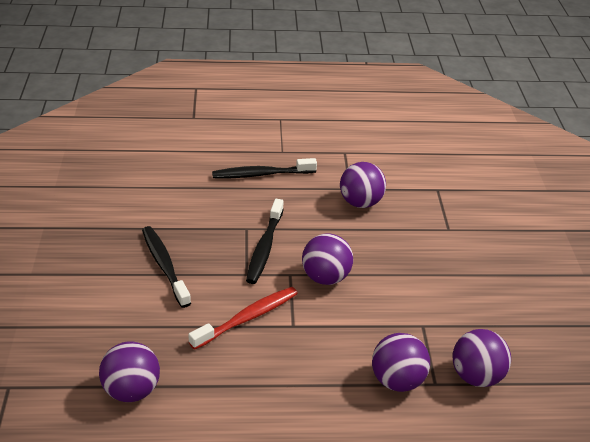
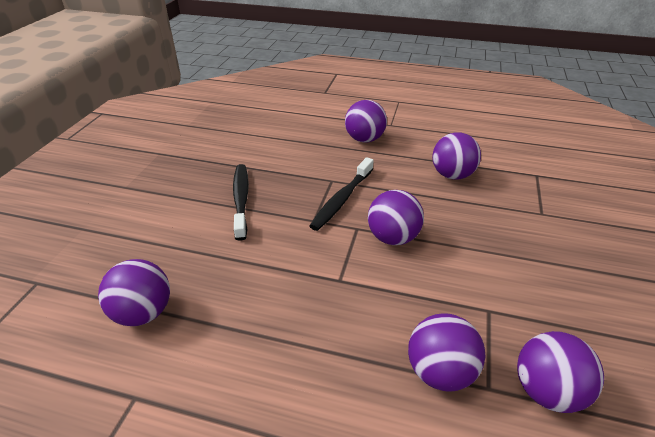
camera: 20 degrees right, 0 degrees up
red toothbrush [188,287,298,350] -> none
black toothbrush [212,158,317,178] -> purple ball [345,100,387,143]

